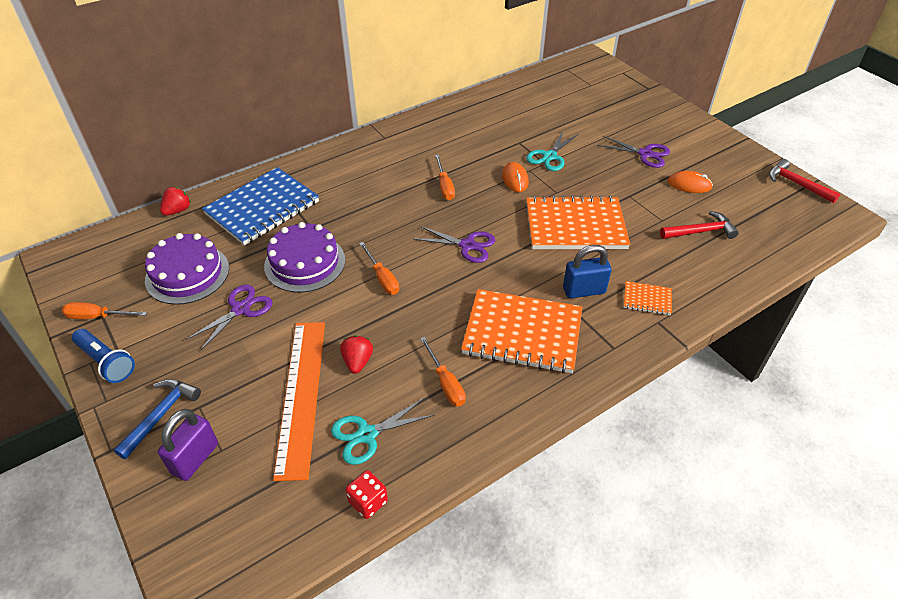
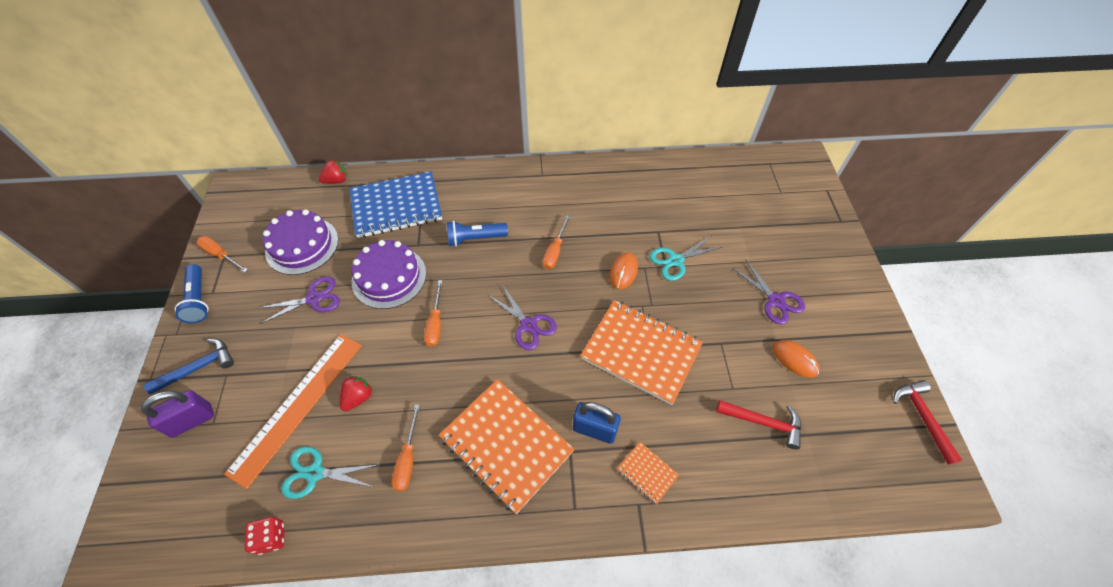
camera: 30 degrees right, 10 degrees up
none -> blue flashlight [447,221,508,246]

